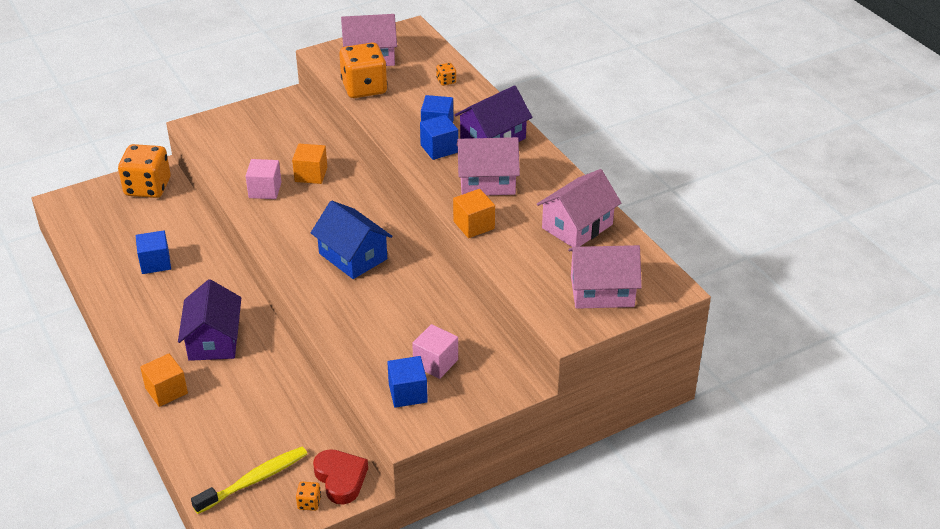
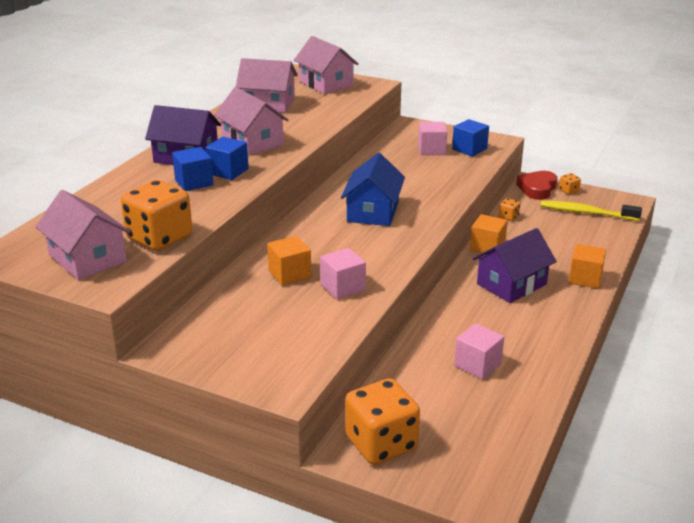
camera: 125 degrees left, 10 degrees down
blue cube [136,230,171,274] -> pink cube [454,323,504,379]
orange dice [436,63,456,86] -> orange dice moved to [499,198,520,221]
orange cube [453,189,495,238] -> orange cube moved to [470,214,508,255]

